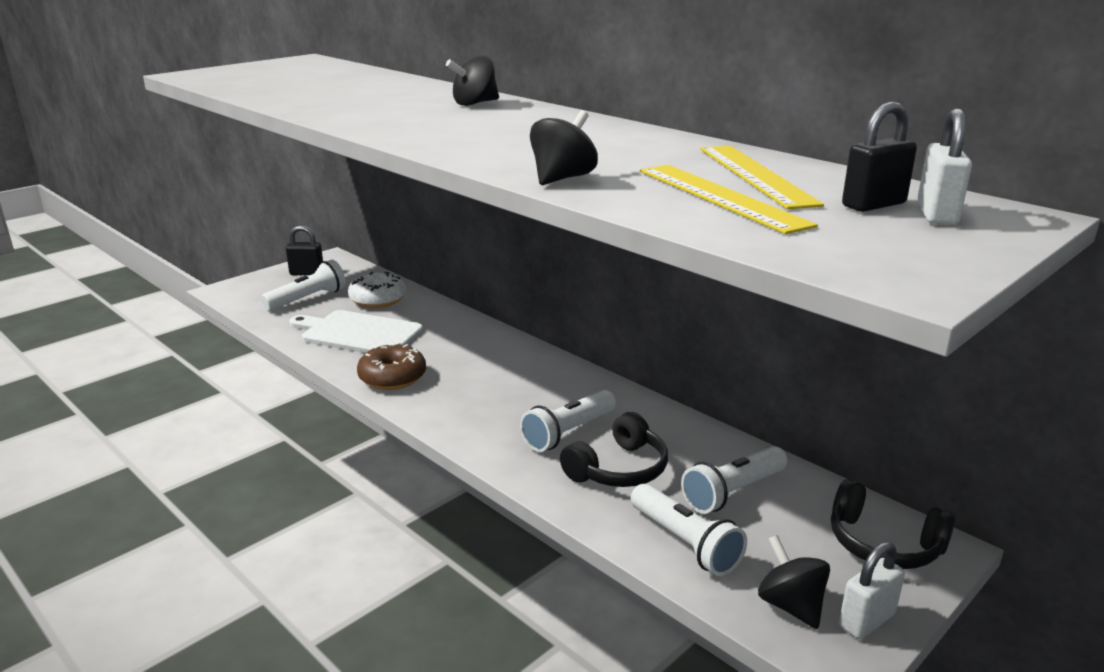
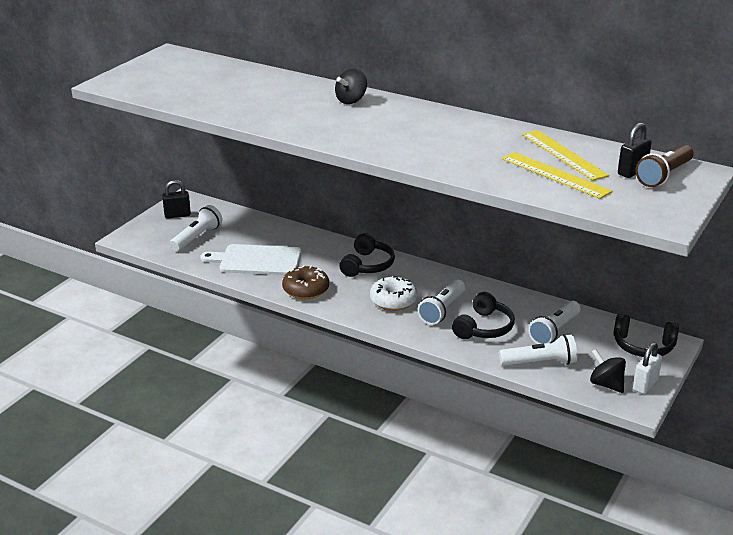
camera: 15 degrees left, 5 degrees up
white donut [348,272,406,308] -> white donut moved to [370,276,418,311]
black spinning top [530,110,598,185] -> none
white flashlight [631,484,747,576] -> white flashlight turned 45 degrees counterclockwise [499,334,577,366]
white padlock [917,109,972,225] -> brown flashlight [635,145,694,187]
none -> black headphones [339,233,395,277]

